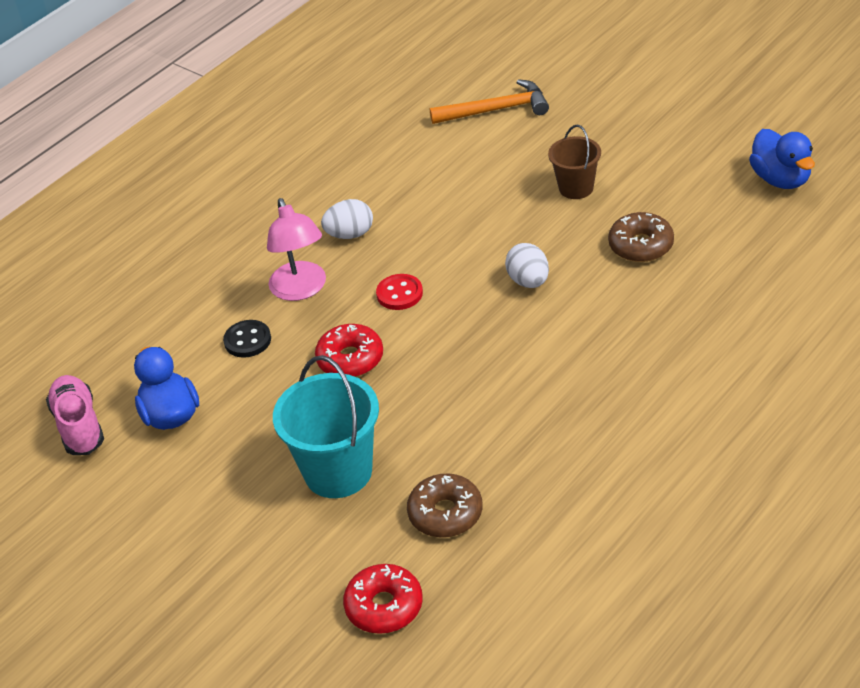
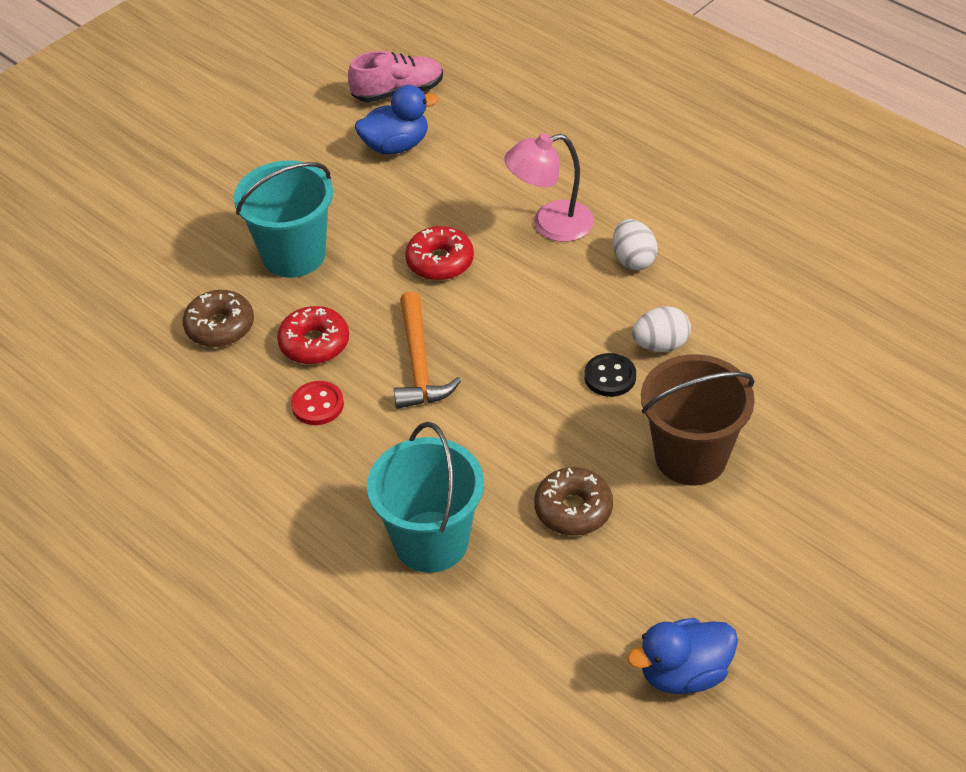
camera: 90 degrees right, 5 degrees up
black button [223,320,271,358] -> black button moved to [584,353,636,397]
red donut [343,564,423,634] -> red donut moved to [277,306,349,364]
red button [376,274,423,310] -> red button moved to [291,381,344,425]
orange hammer [429,79,549,124] -> orange hammer moved to [394,291,461,409]
white egg [505,243,549,288] -> white egg moved to [632,306,691,352]
brown bucket [548,125,601,199] -> brown bucket [641,354,755,486], size x1.69
none -> turquoise bucket [367,422,484,573]

